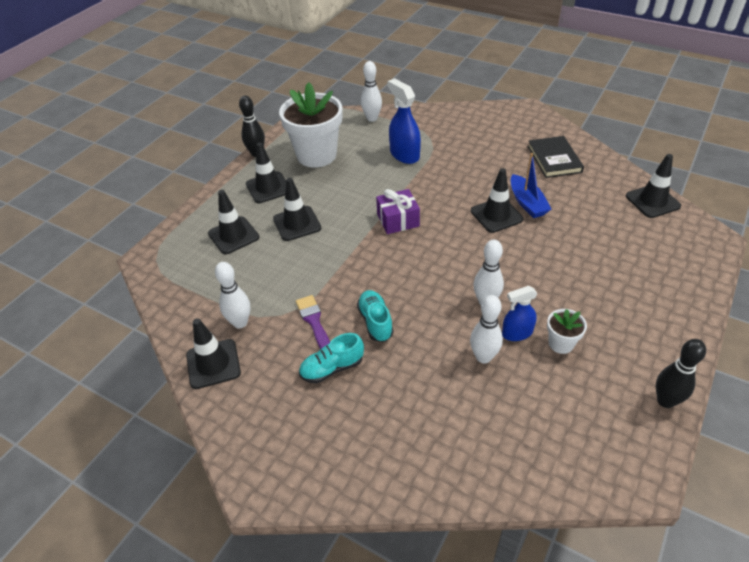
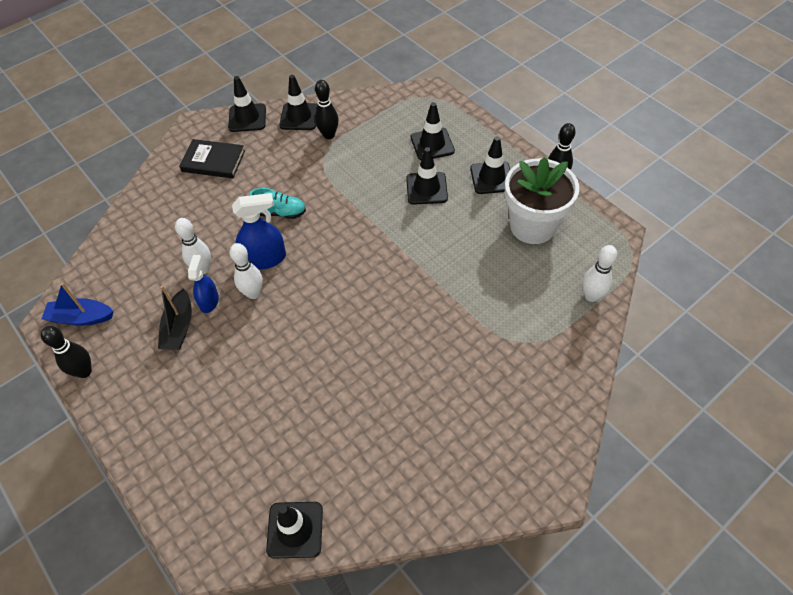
camera: 110 degrees right, 10 degrees up
white bowling pin [215,262,250,329] -> black bowling pin [315,80,339,139]
purple brush [296,295,330,349] -> none
turquoise shoe [299,333,364,384] -> none
purple gift [376,189,420,234] -> none
blue spray bottle [388,78,421,164] -> blue spray bottle moved to [232,193,286,270]
black traffic cone [471,168,523,233] -> black traffic cone moved to [228,76,266,132]
blue boat [511,153,551,218] -> blue boat moved to [42,283,114,326]
black book [528,136,584,178] -> black book moved to [179,139,245,178]
white flower pot [547,309,587,354] -> black boat [158,286,192,350]

